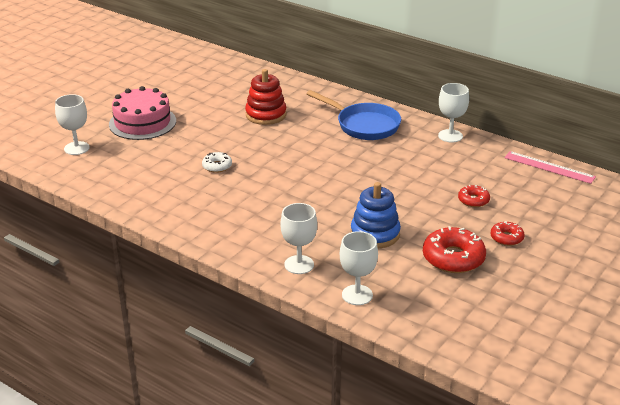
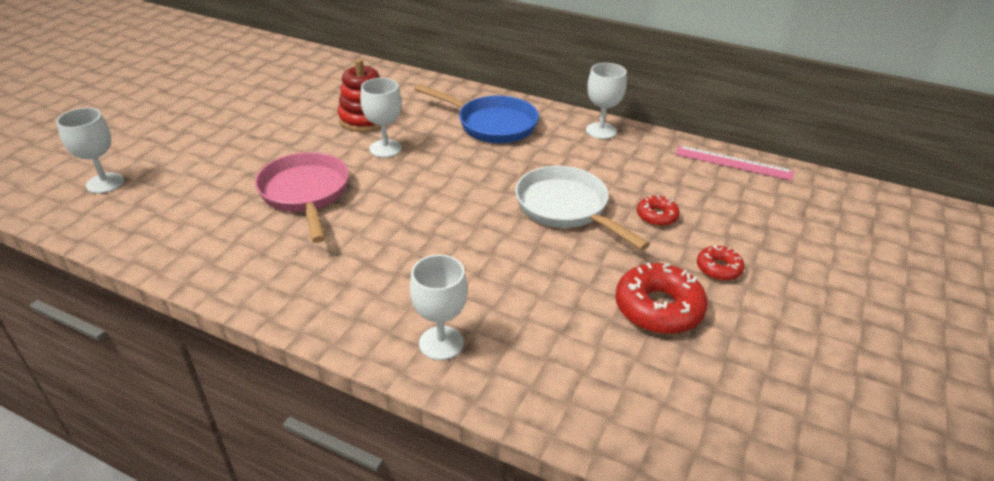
camera: 10 degrees left, 5 degrees up
pink cake [109,86,176,140] -> none
white donut [202,152,232,173] -> pink pan [255,152,349,243]
white goblet [340,231,378,305] -> white goblet moved to [360,78,402,158]
blue stacking toy [351,182,401,248] -> none
none -> white pan [515,166,650,250]

